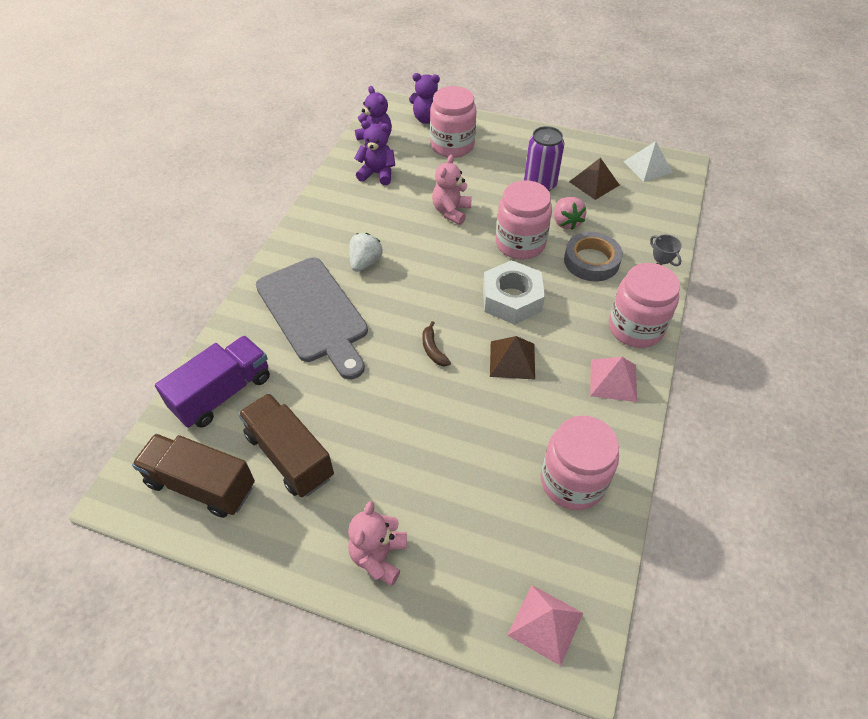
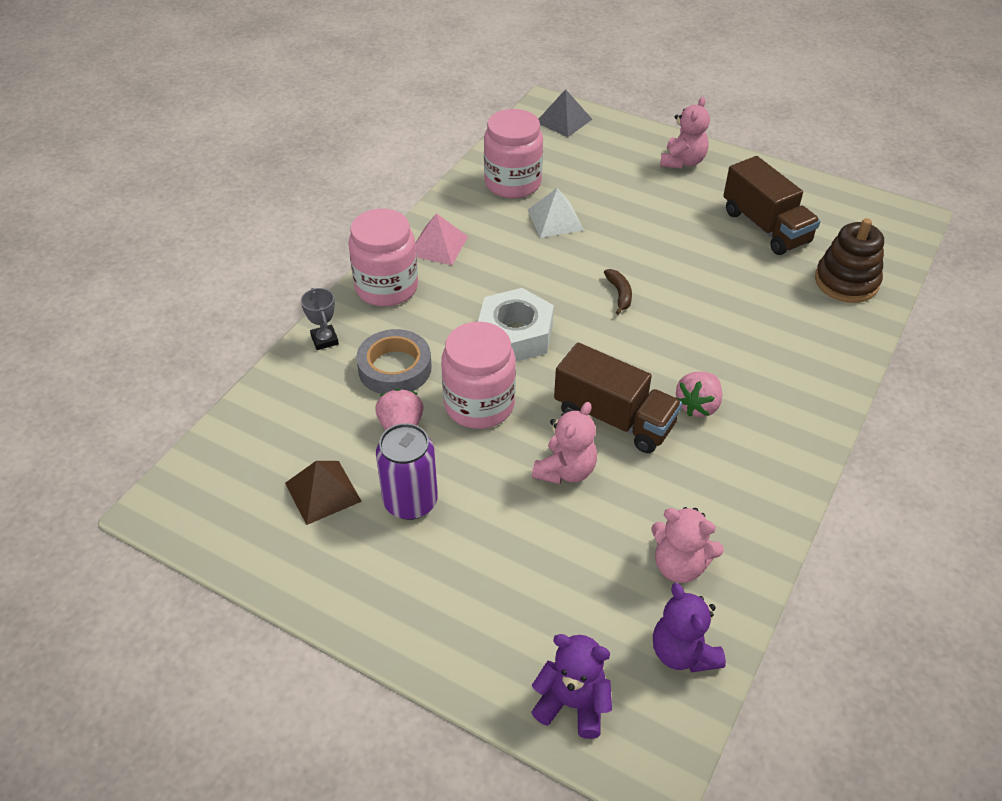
camera: 170 degrees left, 5 degrees down
brown truck [132,434,255,518] -> brown truck moved to [554,343,682,453]
purple truck [155,336,270,428] -> brown stacking toy [815,218,884,303]
grey cutting board [256,257,368,379] -> none
white strawberry [349,233,383,272] -> pink strawberry [676,372,722,417]
purple teddy bear [354,121,395,185] -> pink teddy bear [651,507,724,583]
pink jar [430,86,477,158] -> none
brown pyramid [490,336,535,379] -> none
pink pyramid [507,585,583,666] -> grey pyramid [539,89,592,137]
white pyramid [624,141,673,182] -> white pyramid moved to [528,188,584,238]

